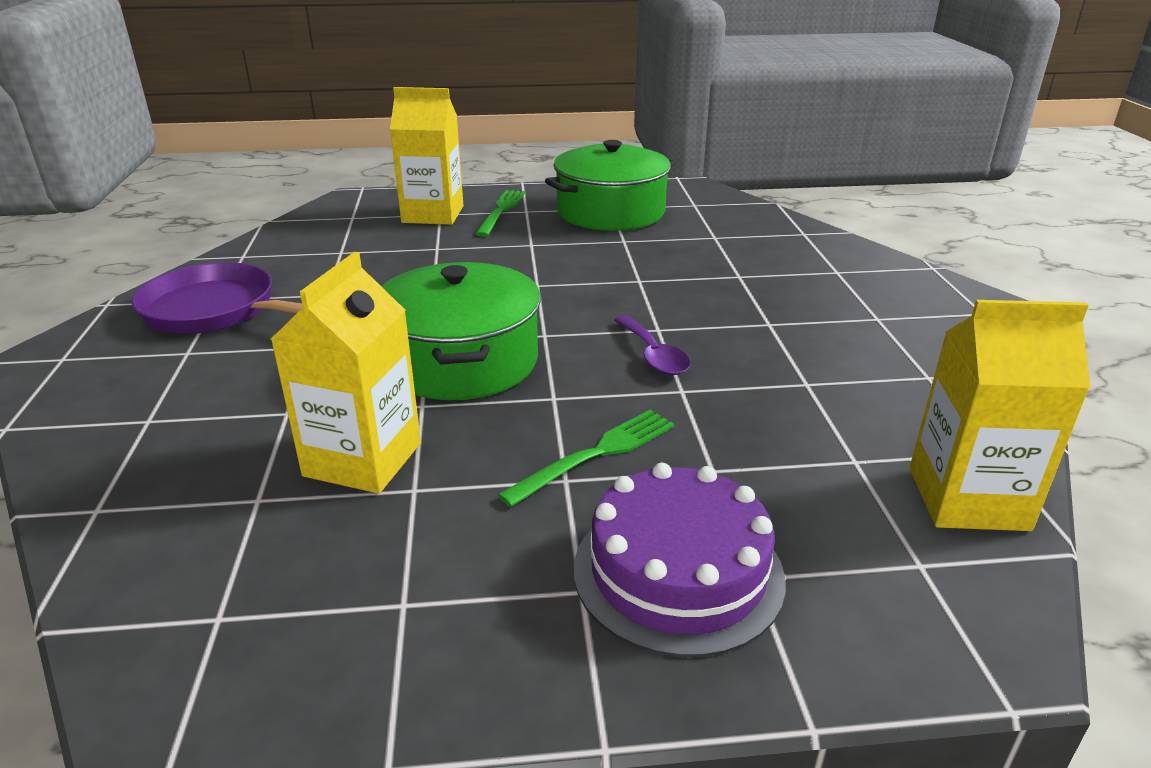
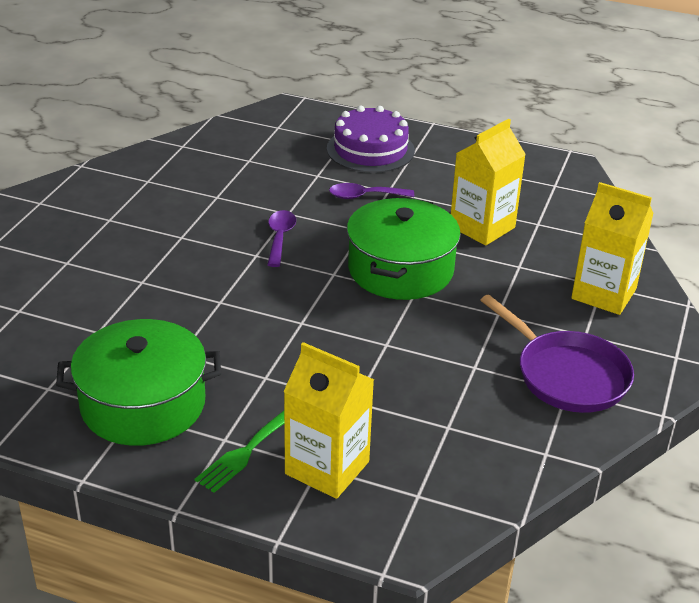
camera: 155 degrees left, 5 degrees up
green fork [498,410,675,507] -> purple spoon [329,183,414,199]
yellow carton [909,300,1090,531] -> yellow carton moved to [571,182,654,315]

